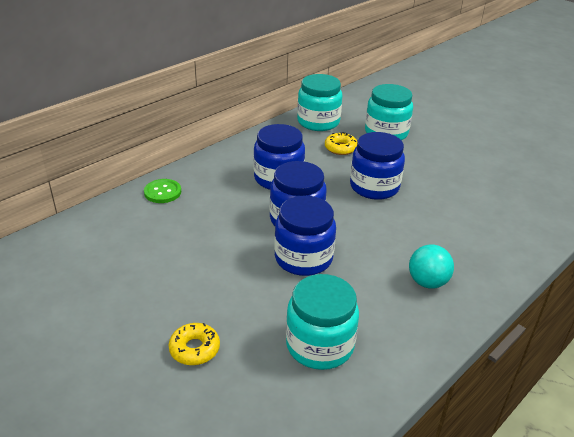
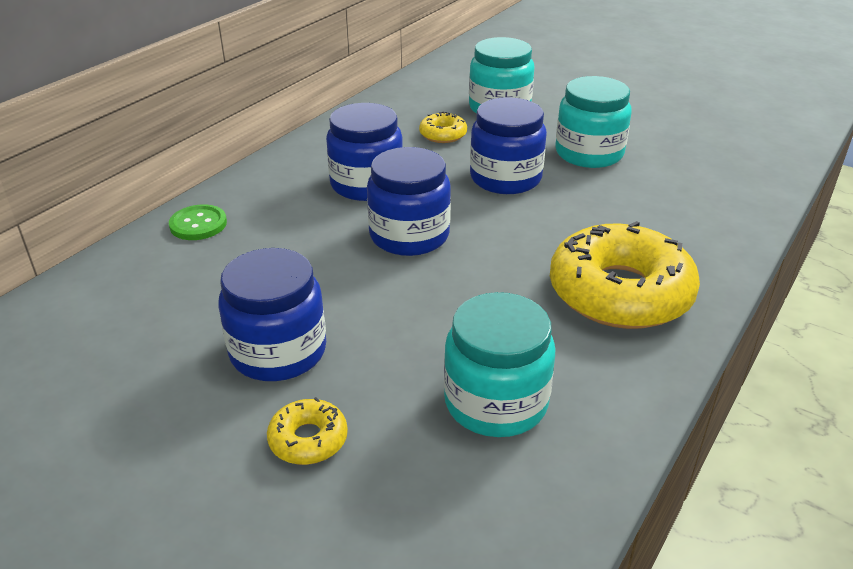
camera: 10 degrees left, 0 degrees up
blue jar [274,196,336,276] -> blue jar moved to [219,248,326,381]
turquoise jar [297,74,343,131] -> turquoise jar moved to [555,76,632,168]
turquoise ball [409,244,454,288] -> yellow donut [550,221,700,329]

